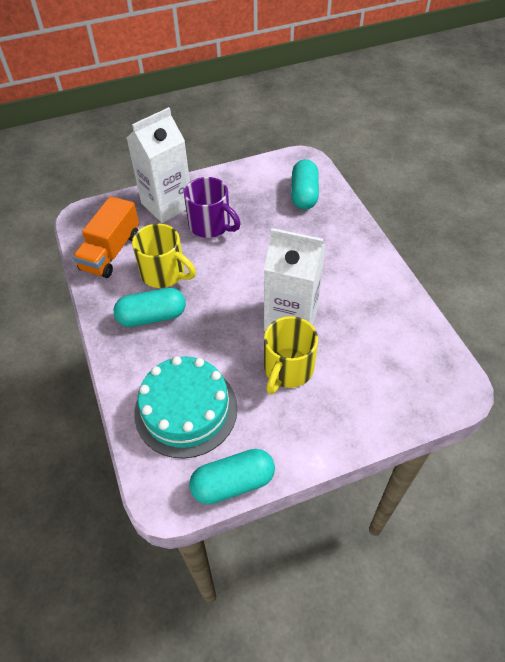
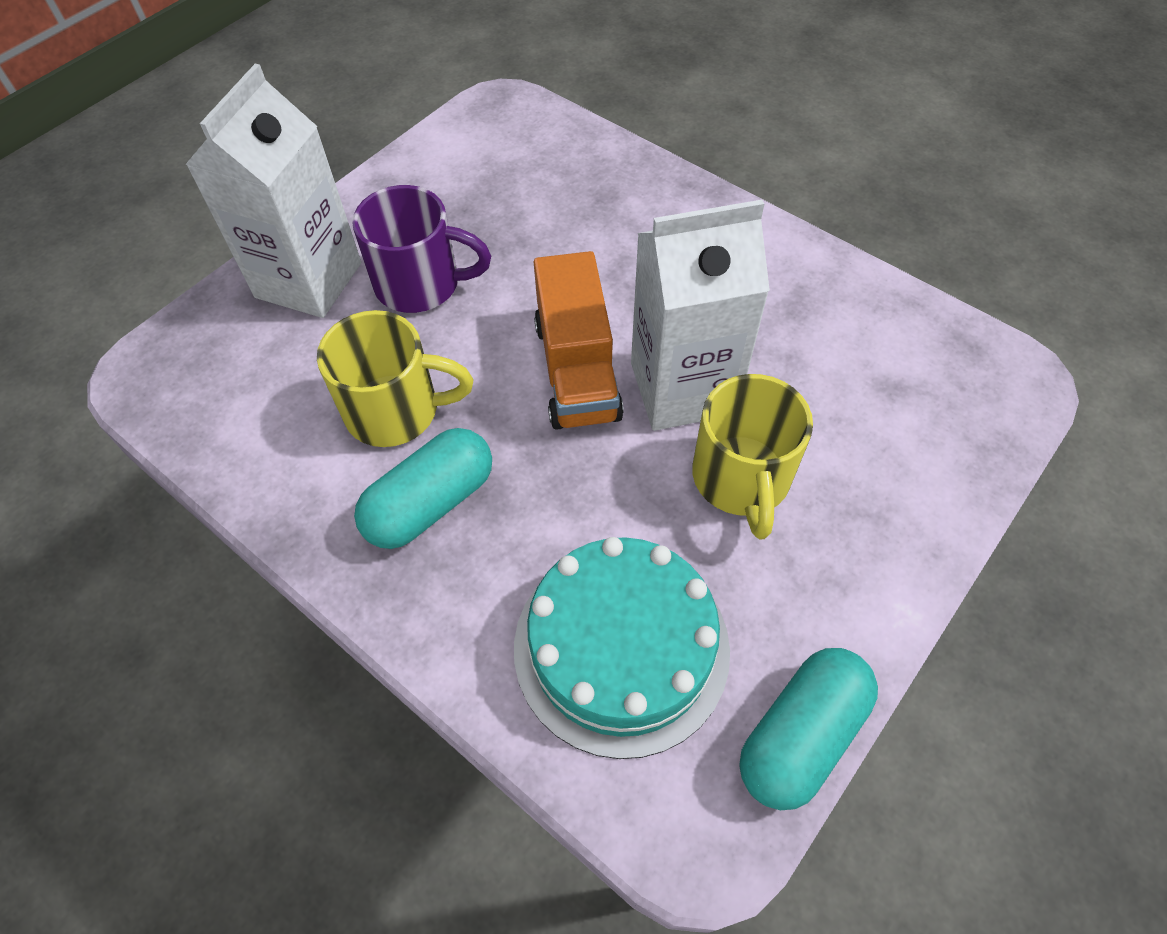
camera: 30 degrees left, 5 degrees up
orange truck [73,196,139,278] -> orange truck moved to [534,251,624,430]
turquoise capsule [291,159,319,210] -> none

